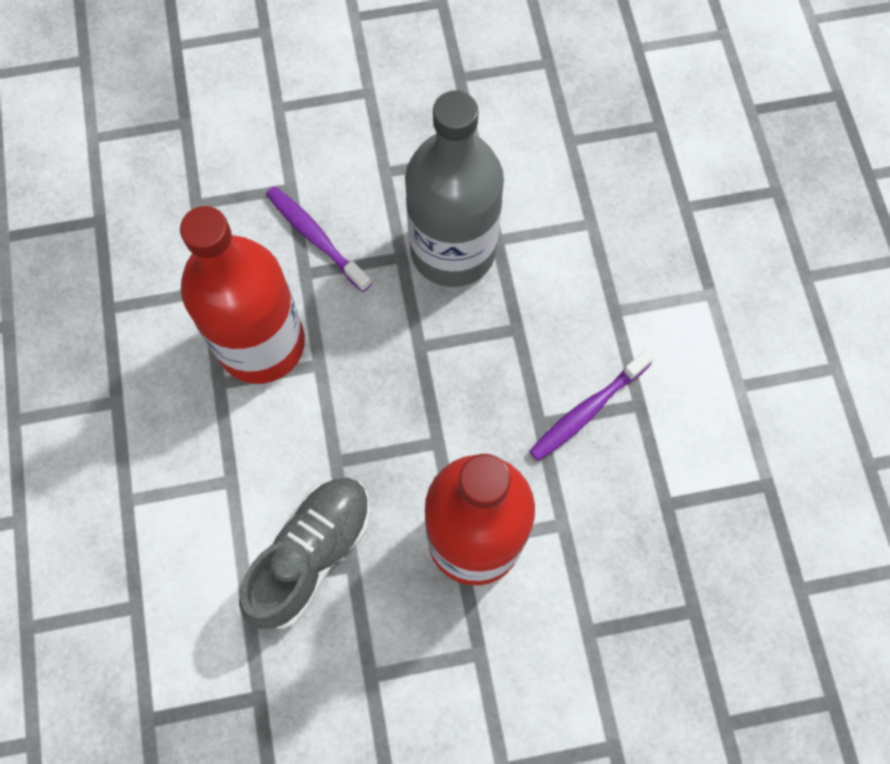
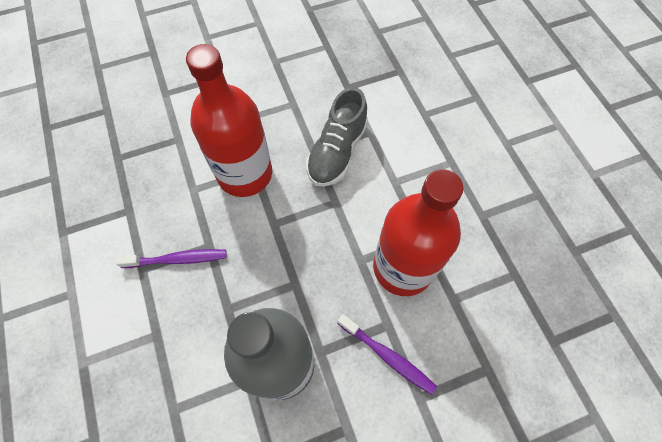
camera: 170 degrees right, 5 degrees down
purple toothbrush [529,350,654,461] -> purple toothbrush turned 45 degrees clockwise [116,249,227,268]

